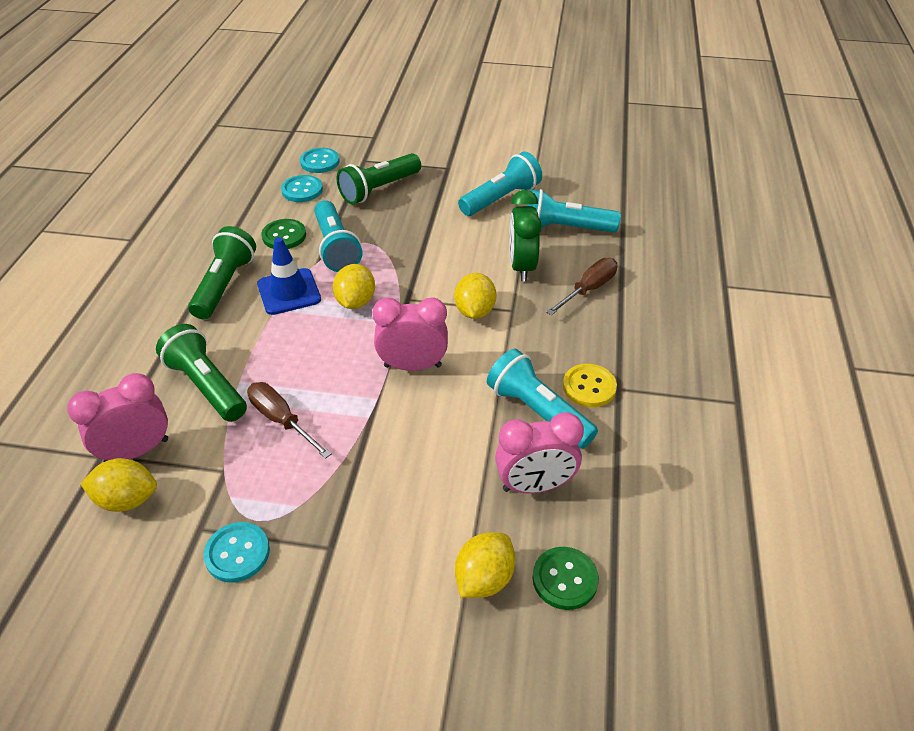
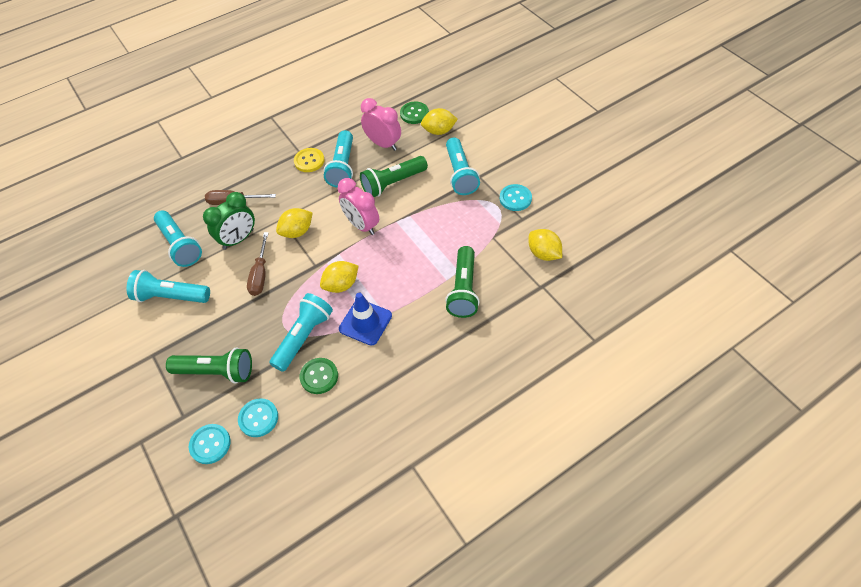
camera: 130 degrees left, 10 degrees up
pink clock [67,373,168,462] -> none
green flashlight [188,226,256,319] -> green flashlight moved to [360,156,428,197]
brown screwdriver [247,382,332,459] -> brown screwdriver moved to [247,232,269,296]
none -> turquoise flashlight [446,137,480,195]

